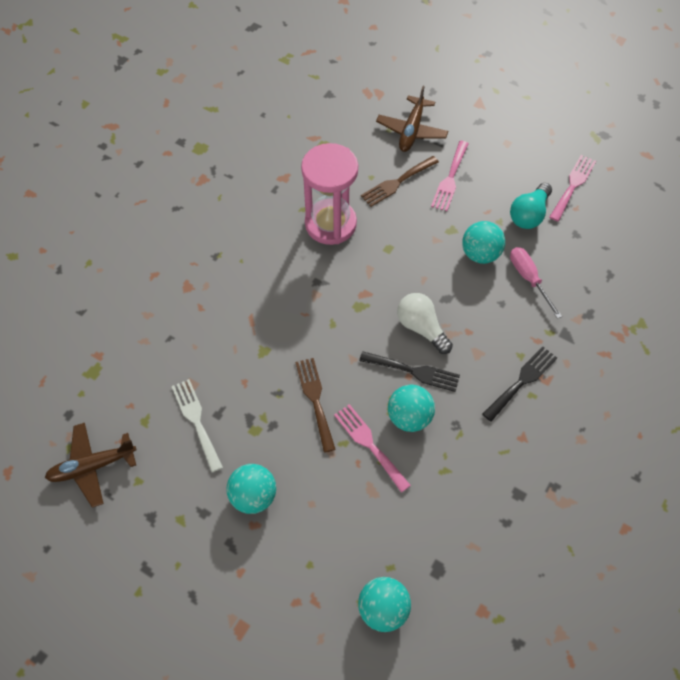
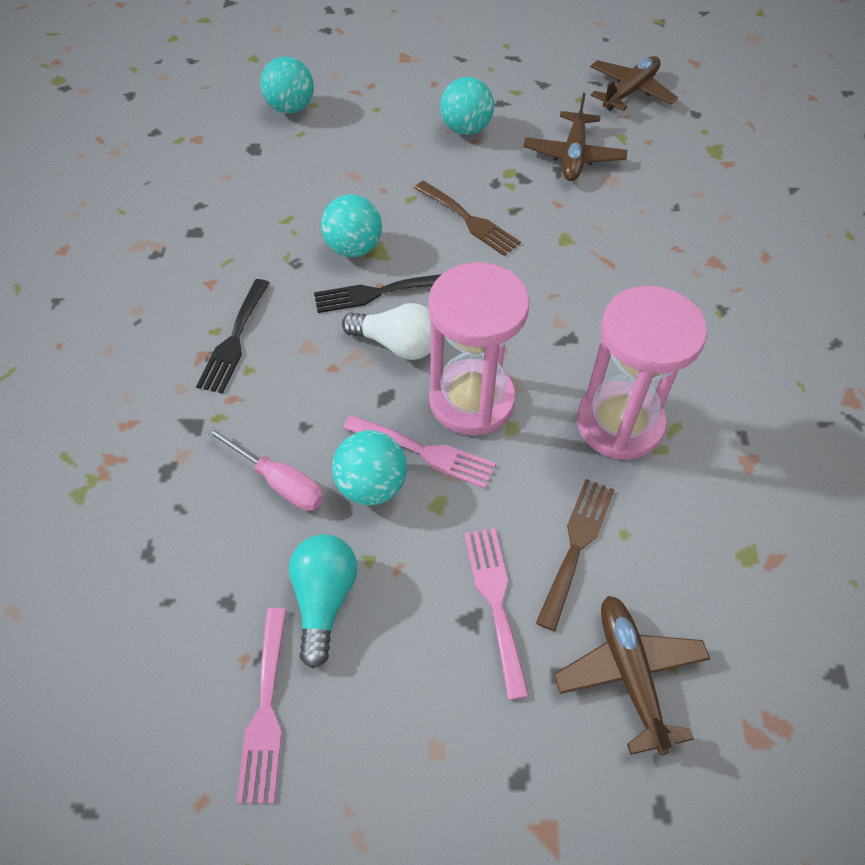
camera: 150 degrees right, 5 degrees down
white fork [171,379,223,472] -> brown plane [523,93,627,181]
pink fork [334,404,411,493] -> pink fork moved to [343,415,496,488]
none -> pink hourglass [428,262,529,435]

